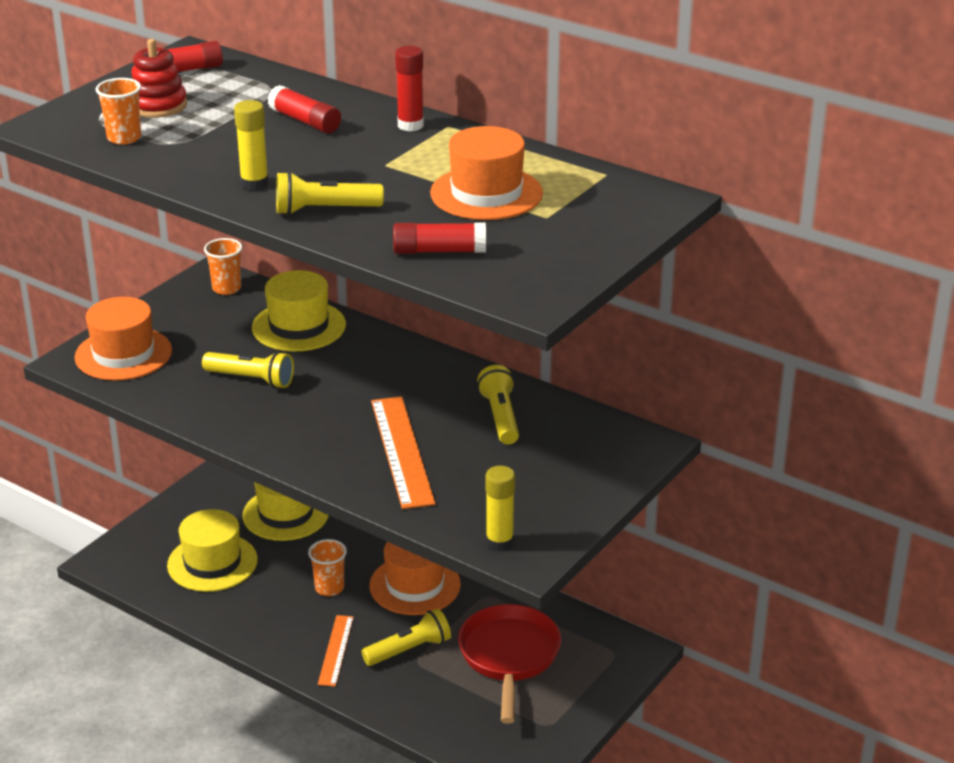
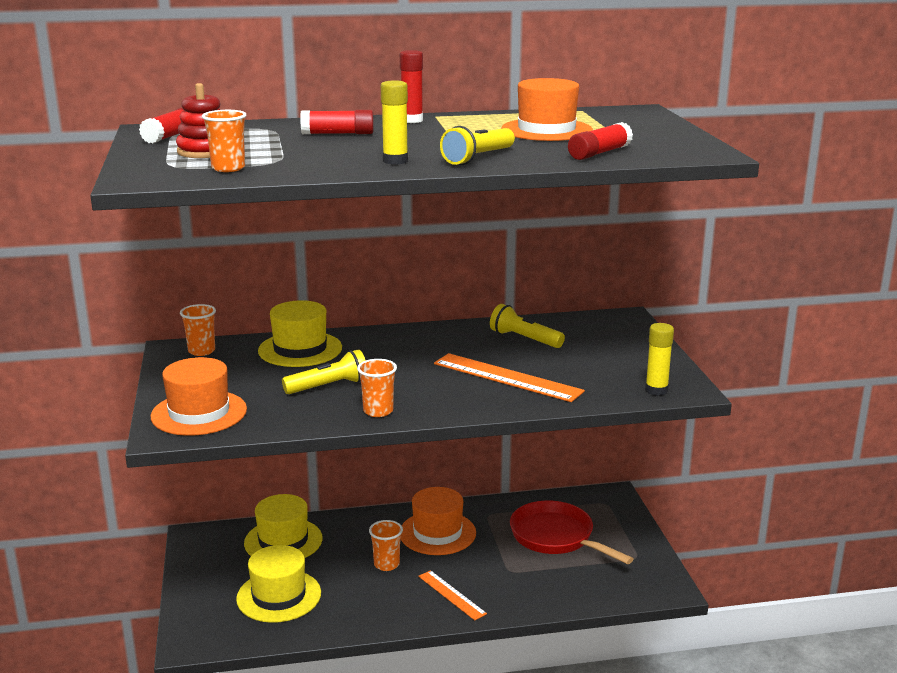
camera: 45 degrees left, 10 degrees down
yellow flashlight [362,608,451,666] -> none
none -> orange cup [357,359,397,417]

